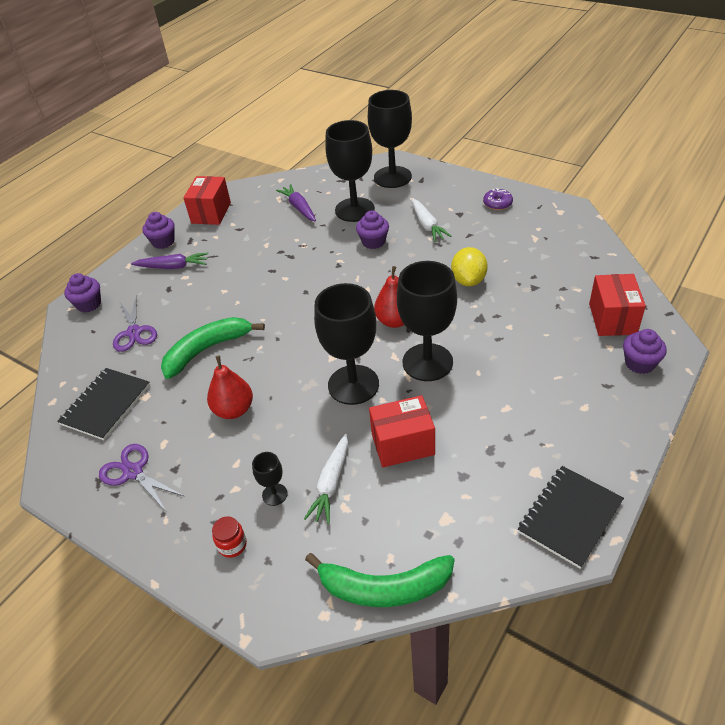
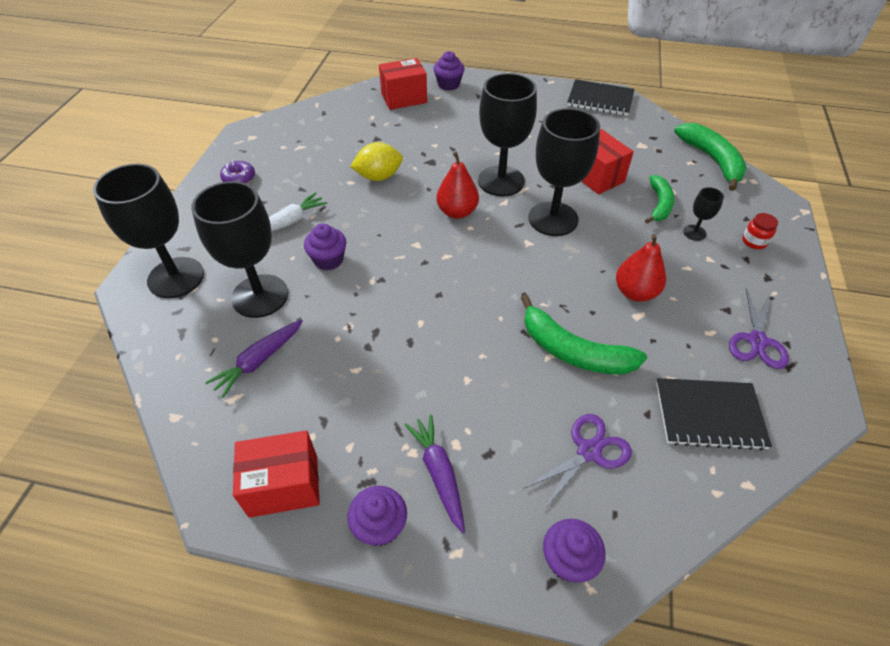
camera: 115 degrees left, 5 degrees up
white carrot [304,434,348,524] -> green banana [645,175,675,224]

